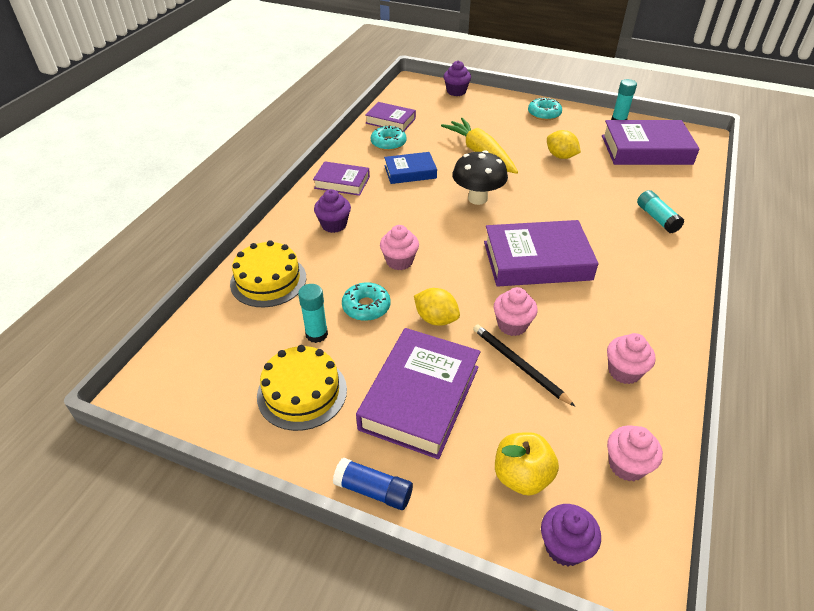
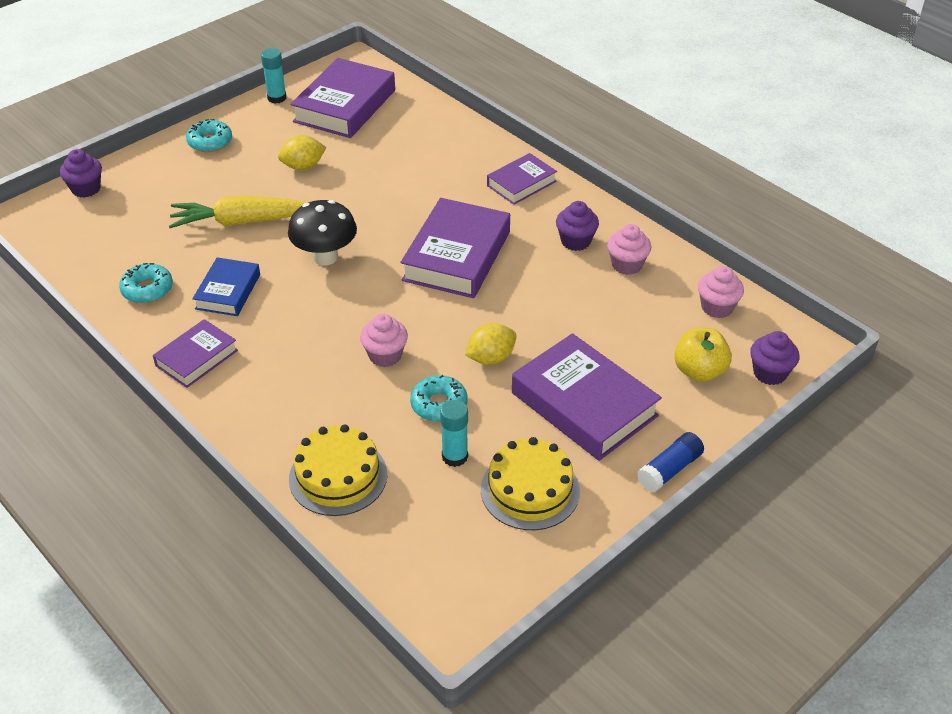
camera: 65 degrees left, 0 degrees up
purple cupcake [314,189,351,233] -> purple cupcake moved to [556,201,599,251]
purple book [365,102,416,131] -> purple book moved to [487,153,557,205]
black pencil [473,324,575,406] -> none
pink cupcake [494,287,538,336] -> none
turquoise glue stick [637,190,684,233] -> none

